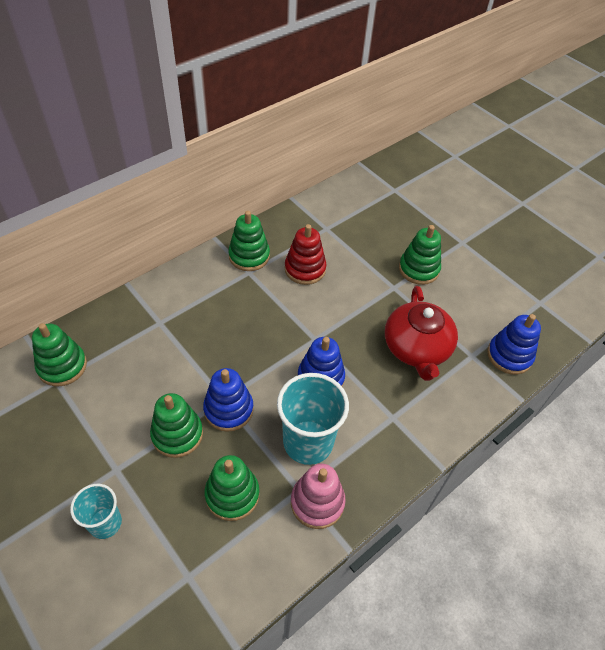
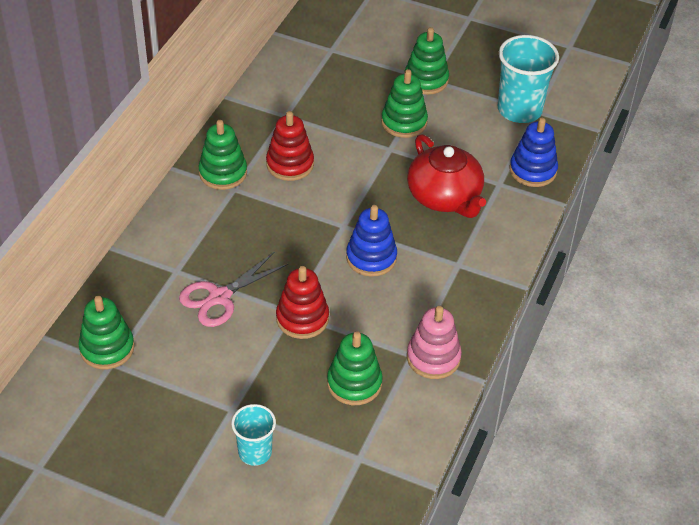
camera: 25 degrees left, 5 degrees down
green stacking toy [150,393,203,458] -> green stacking toy moved to [405,27,449,95]
blue stacking toy [203,368,254,432] -> red stacking toy [276,266,329,339]
turquoise cup [277,373,349,465] -> turquoise cup moved to [498,35,559,123]
none -> pink scissors [179,252,288,327]

